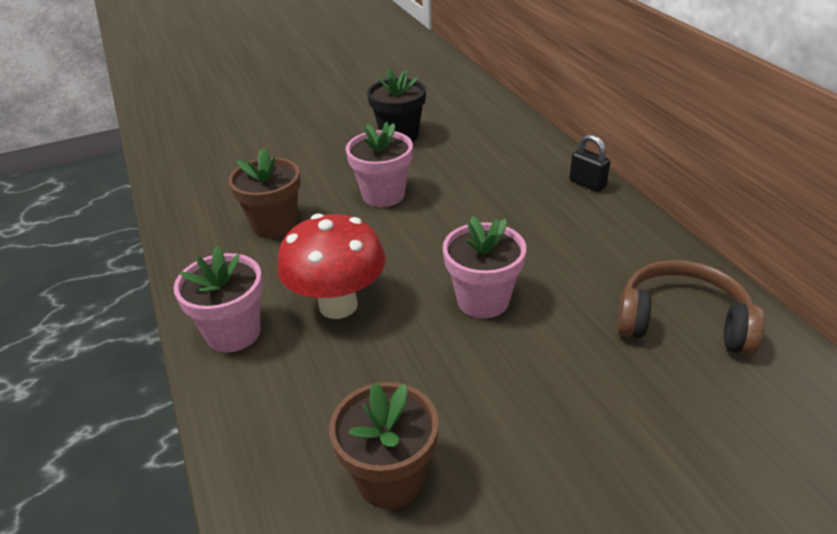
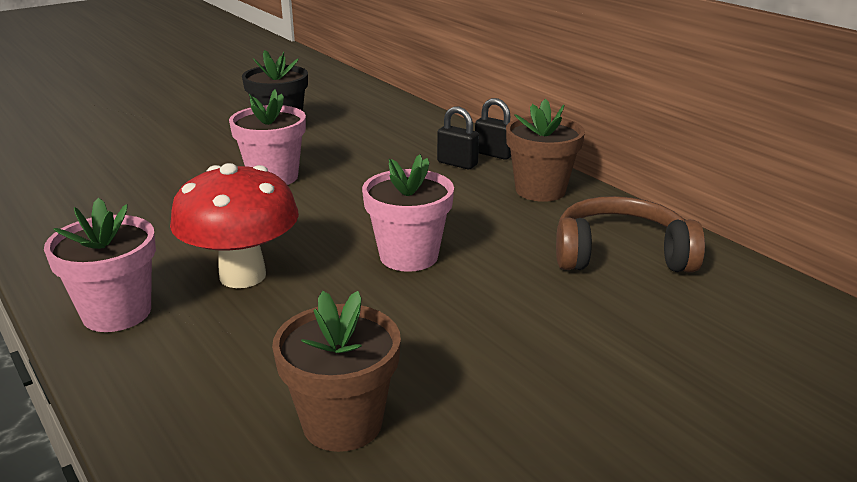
camera: 15 degrees left, 10 degrees down
brown flower pot [228,148,301,238] -> brown flower pot moved to [506,99,585,202]
none -> black padlock [437,107,479,169]

